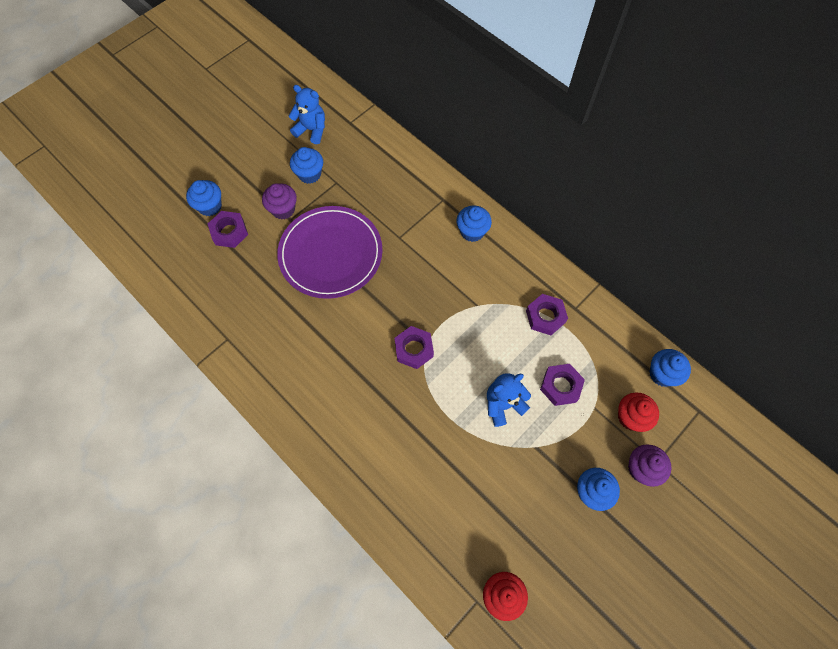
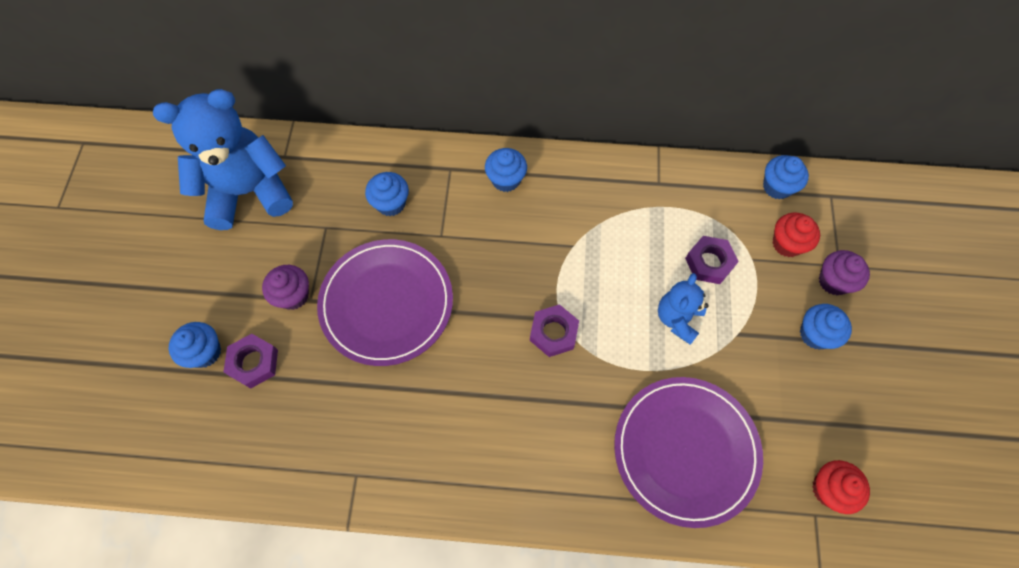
camera: 40 degrees left, 0 degrees up
blue teddy bear [289,85,325,144] -> blue teddy bear [153,89,293,230], size x1.93
blue cupcake [290,147,323,184] -> blue cupcake moved to [365,172,409,216]
purple nut [526,294,568,335] -> none
none -> purple plate [614,377,763,528]

